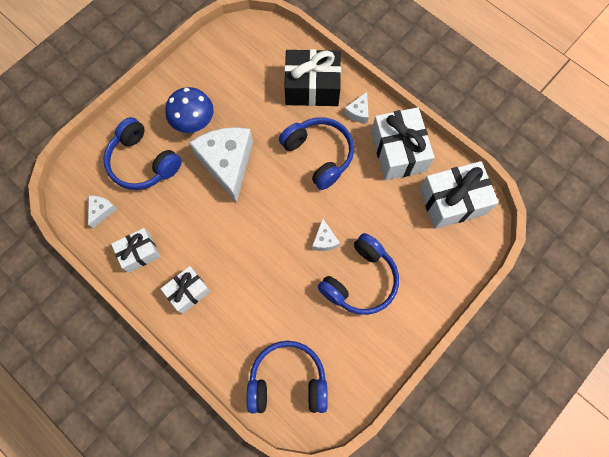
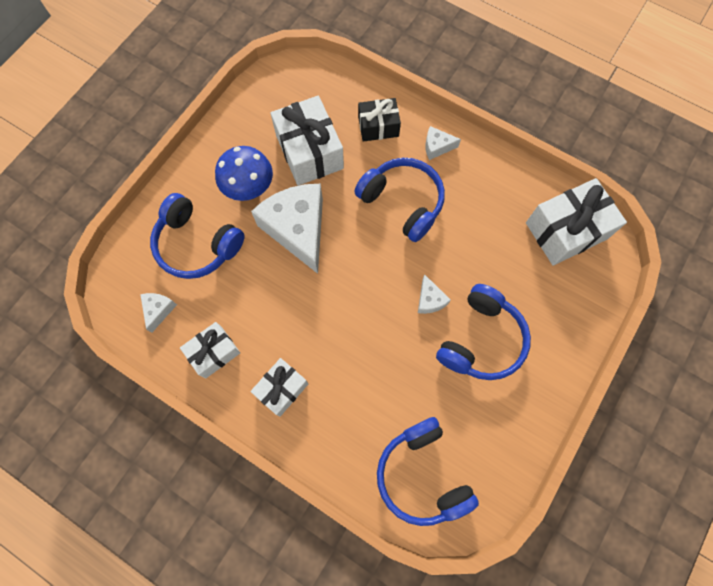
camera: 10 degrees left, 0 degrees up
blue headphones [247,341,328,413] -> blue headphones turned 105 degrees counterclockwise [377,417,479,526]
black gift [284,49,341,106] -> black gift [358,98,401,142], size x0.60
white cheese [344,92,369,123] -> white cheese turned 75 degrees clockwise [425,126,461,160]
white gift [371,107,434,180] -> white gift moved to [271,96,344,186]

